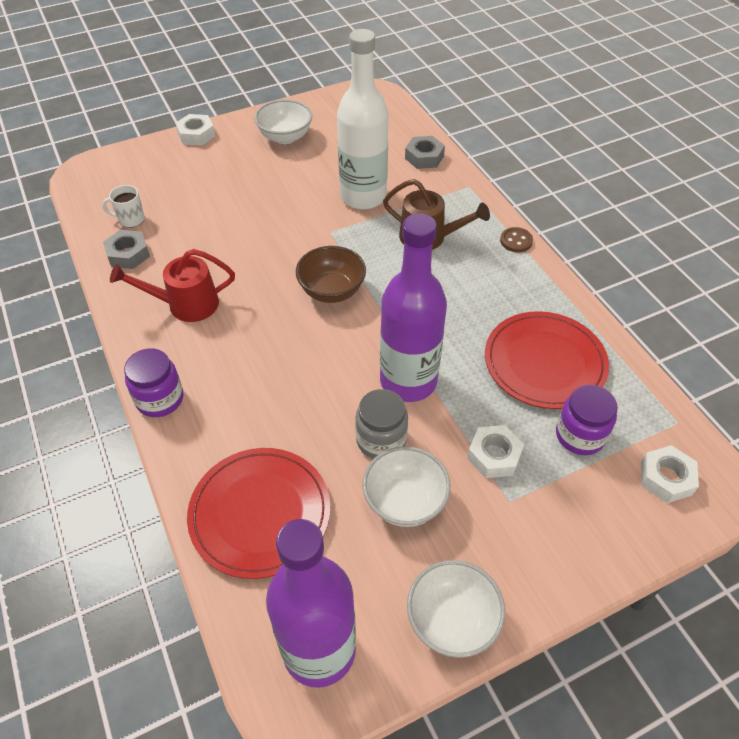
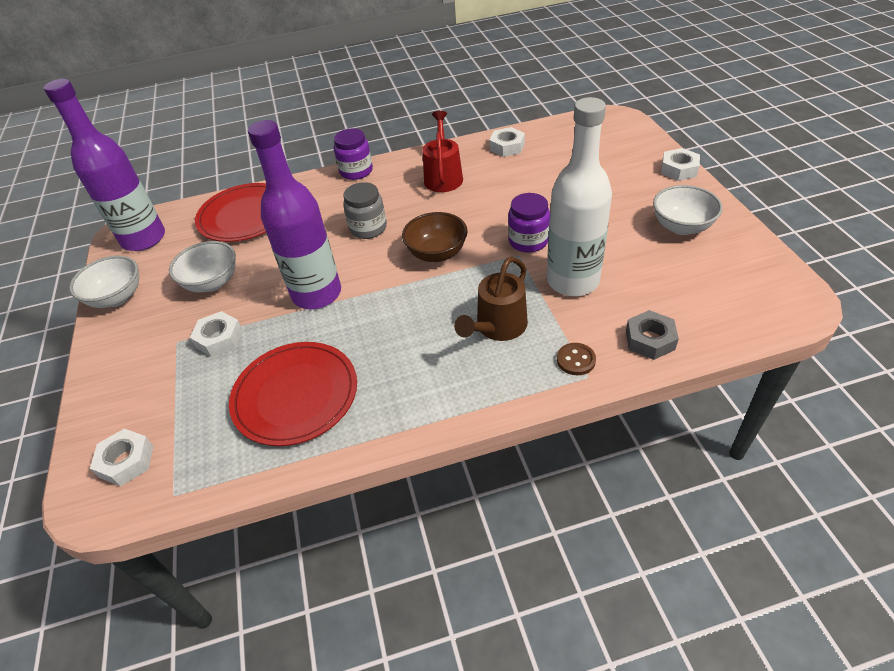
camera: 105 degrees right, 5 degrees down
white mug [102,185,145,228] -> none
grey nut [103,230,150,269] -> white nut [490,127,525,157]
grey jar [355,389,408,459] -> grey jar moved to [343,182,387,239]
brown button [500,227,533,252] -> brown button moved to [557,343,596,375]
purple jar [556,385,618,455] -> purple jar moved to [508,193,550,253]

